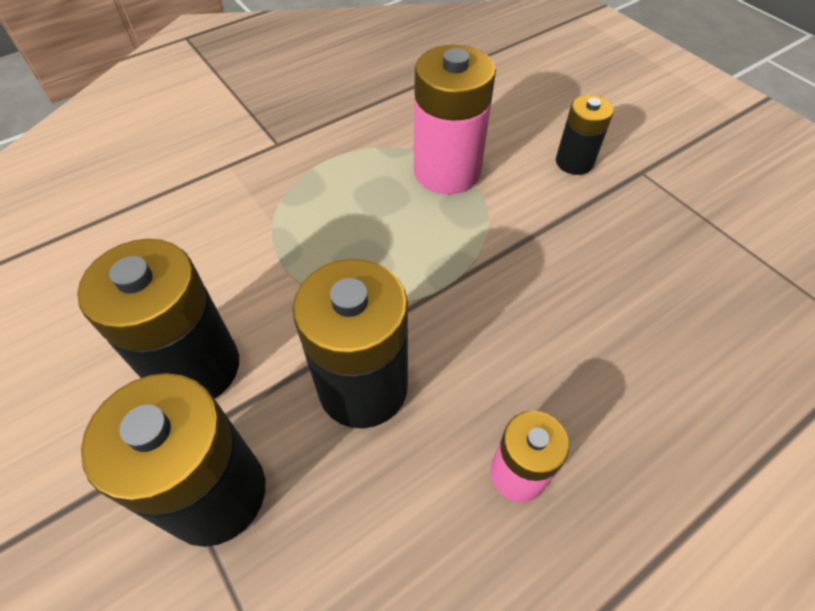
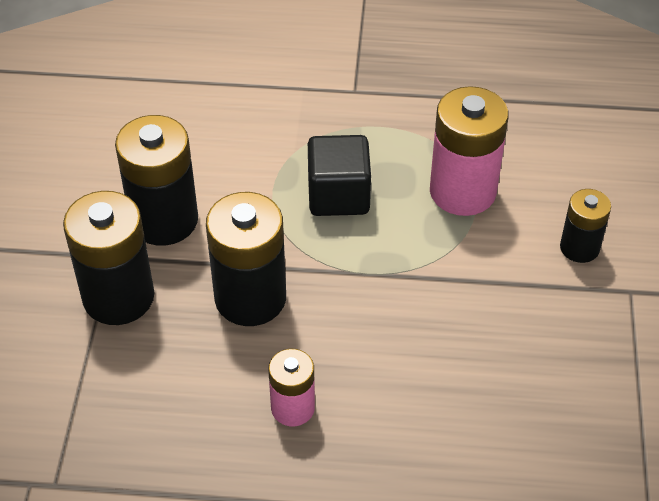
camera: 40 degrees right, 5 degrees down
none -> black cube [308,135,371,216]

